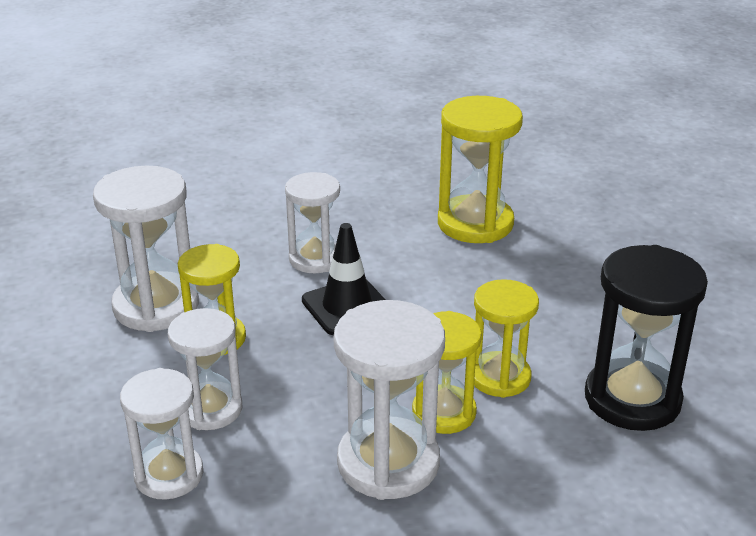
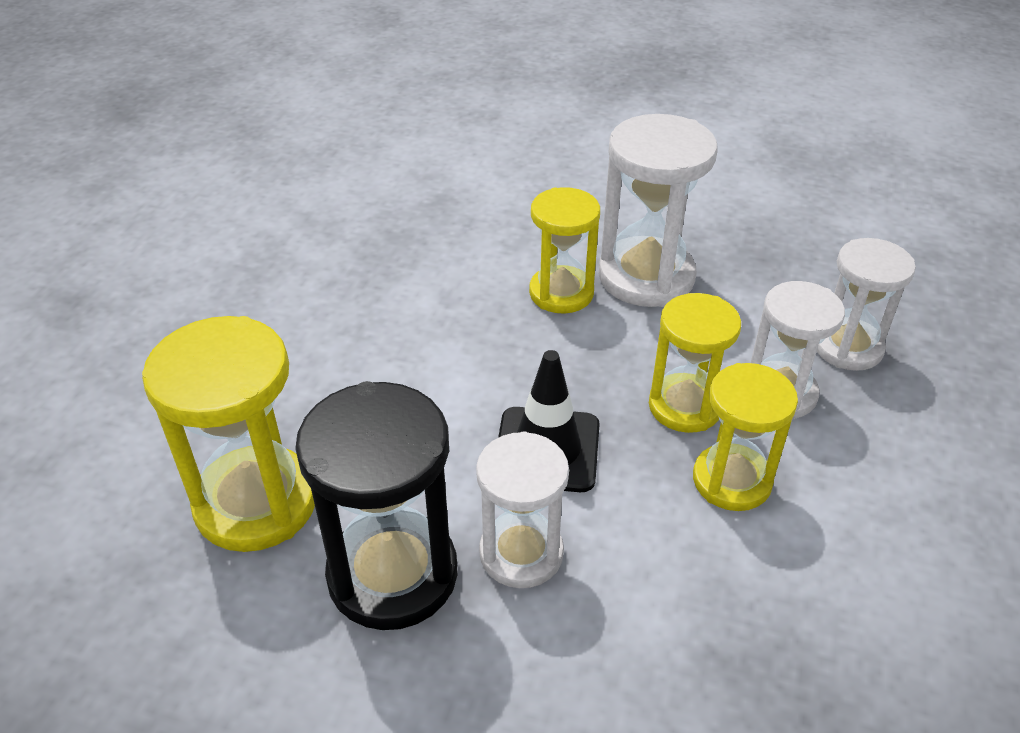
camera: 145 degrees left, 10 degrees up
white hourglass [93,166,199,332] -> none
yellow hourglass [474,279,539,398] -> yellow hourglass moved to [649,293,741,433]
black hourglass [585,245,708,431] -> black hourglass moved to [295,381,457,630]

